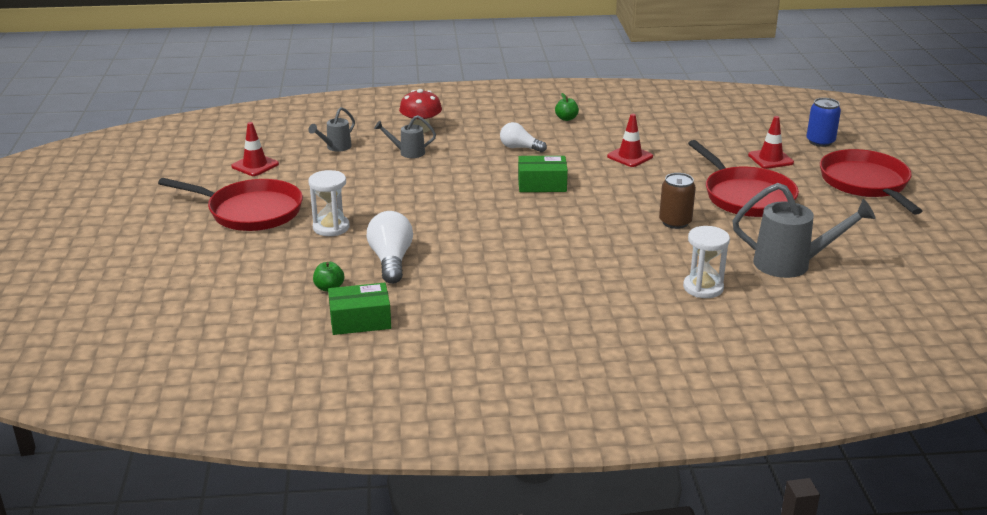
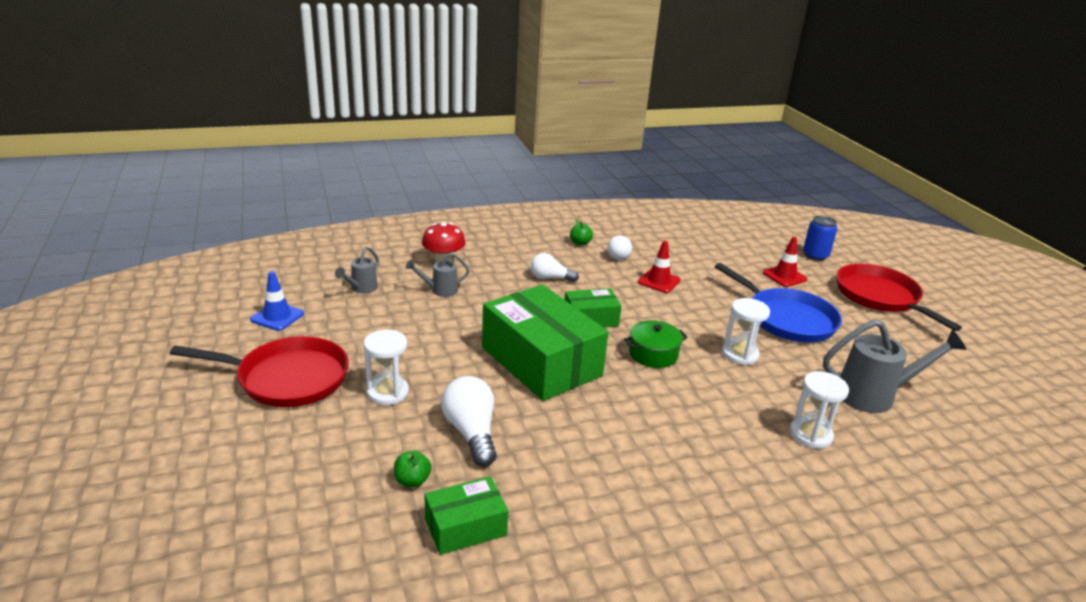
camera: 15 degrees left, 0 degrees up
red traffic cone [231,122,279,176] -> blue traffic cone [250,271,304,331]
brown can [659,173,696,229] -> white hourglass [722,298,770,365]
red pan [688,140,799,217] -> blue pan [715,263,842,343]
none -> green box [482,285,608,401]
none -> white light bulb [607,235,632,260]
none -> green pot [624,320,688,368]

